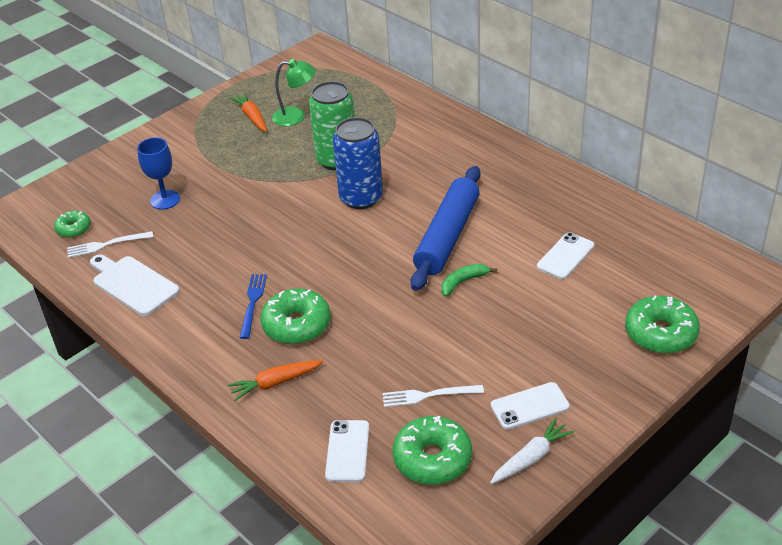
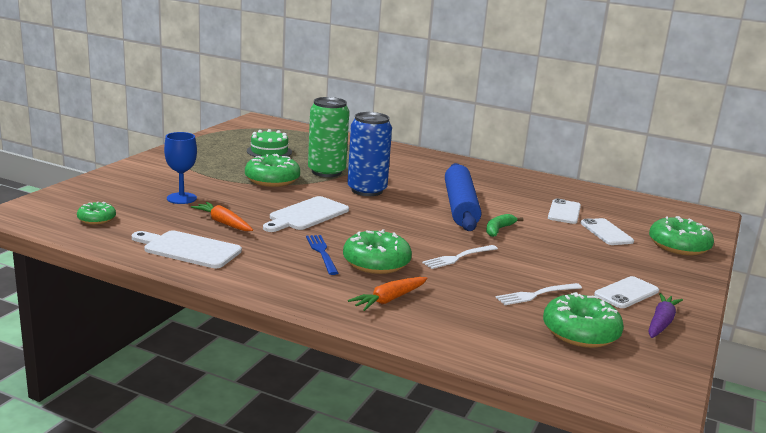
camera: 25 degrees left, 20 degrees down
white fork [67,231,153,258] -> white fork moved to [422,245,498,269]
orange carrot [230,92,267,132] -> orange carrot moved to [191,202,253,231]
green lamp [272,59,316,126] -> green cake [247,129,292,157]
white phone [325,420,369,482] -> white phone moved to [580,218,634,245]
white carrot [490,418,574,484] -> purple carrot [649,293,683,338]
none -> green donut [245,154,300,187]
none -> white cutting board [263,196,349,232]

